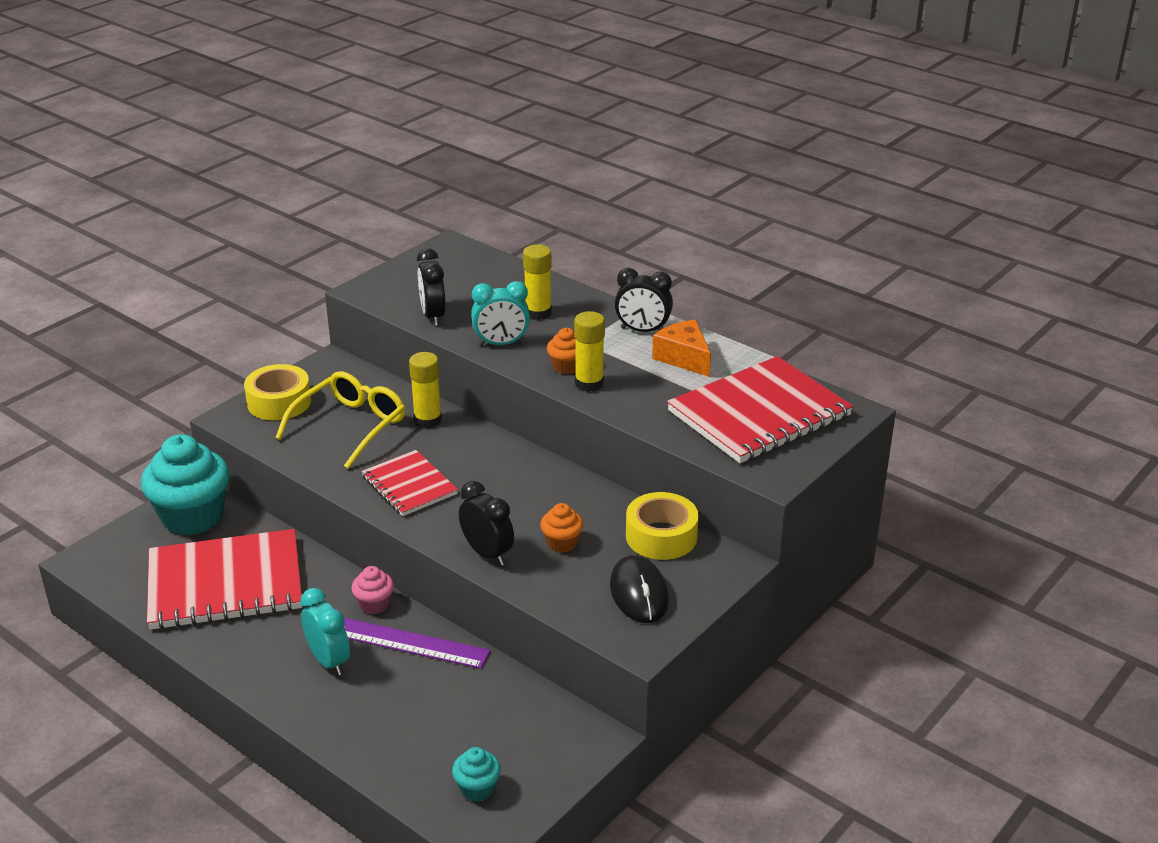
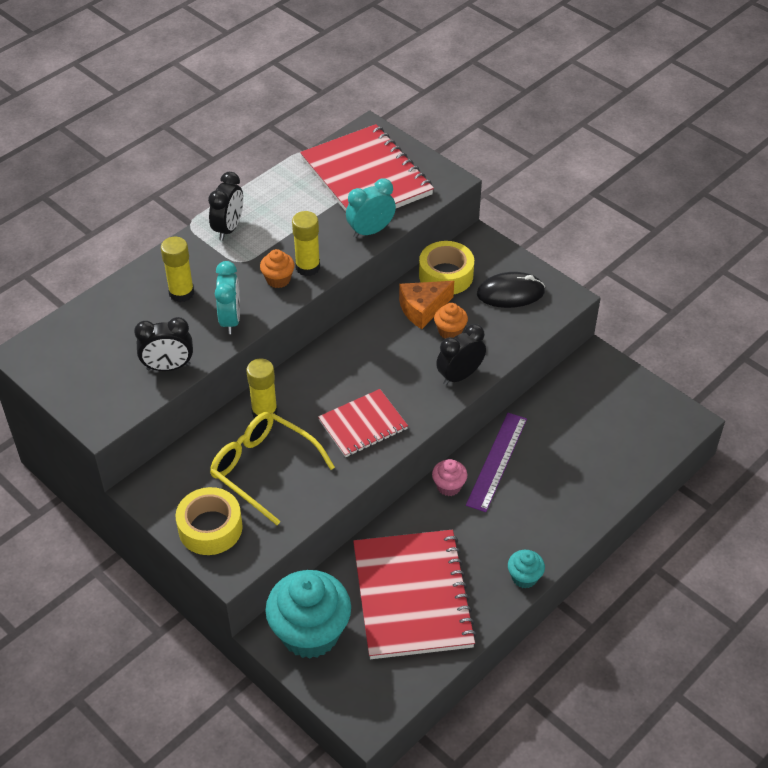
camera: 85 degrees left, 15 degrees up
turquoise clock [300,588,350,675] -> turquoise clock moved to [346,179,396,238]
turquoise cupcake [452,747,501,802] -> turquoise cupcake moved to [508,550,545,588]
orange cheese [652,320,711,377] -> orange cheese moved to [399,281,454,329]

